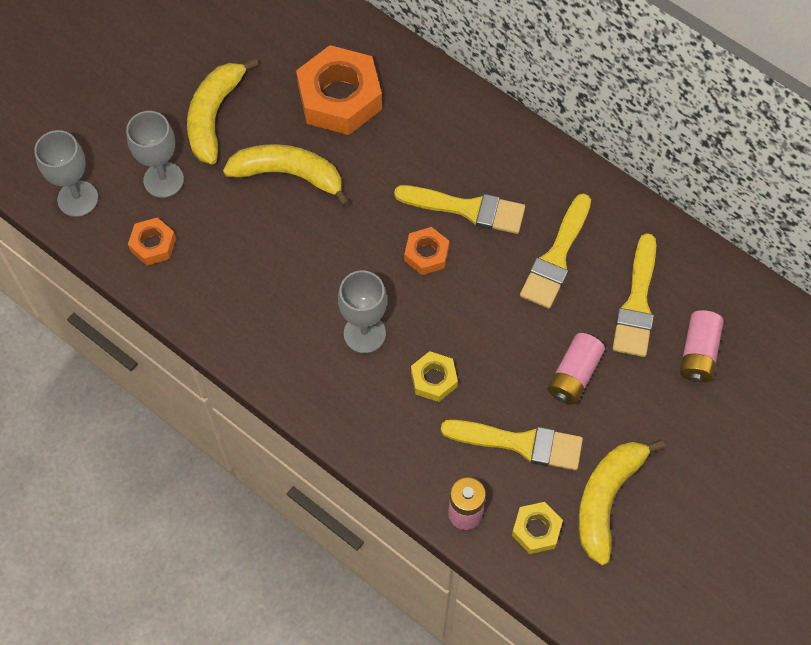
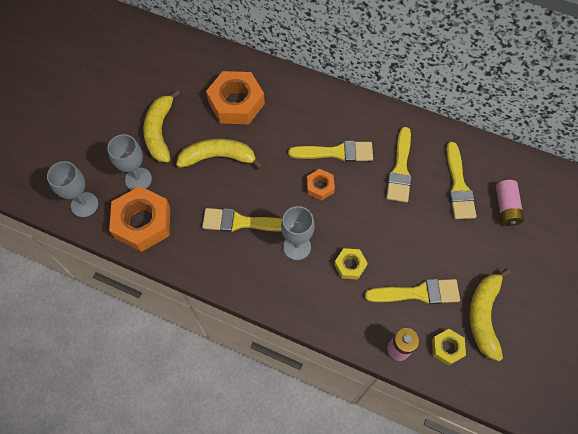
camera: 15 degrees left, 0 degrees up
orange nut [128,218,176,265] -> orange nut [109,186,170,252], size x1.98
pink battery [548,333,605,405] -> none
none -> yellow brush [202,208,282,232]

